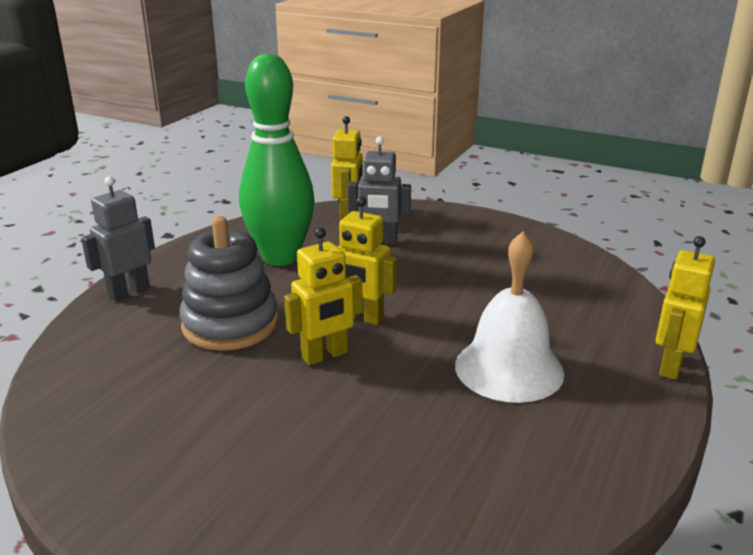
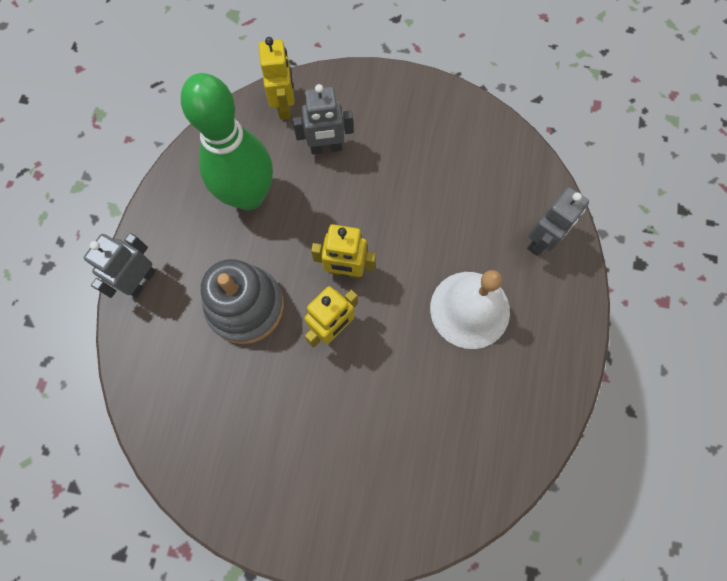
camera: 15 degrees left, 45 degrees up
yellow robot [656,236,715,380] -> none
none -> grey robot [527,187,589,255]

